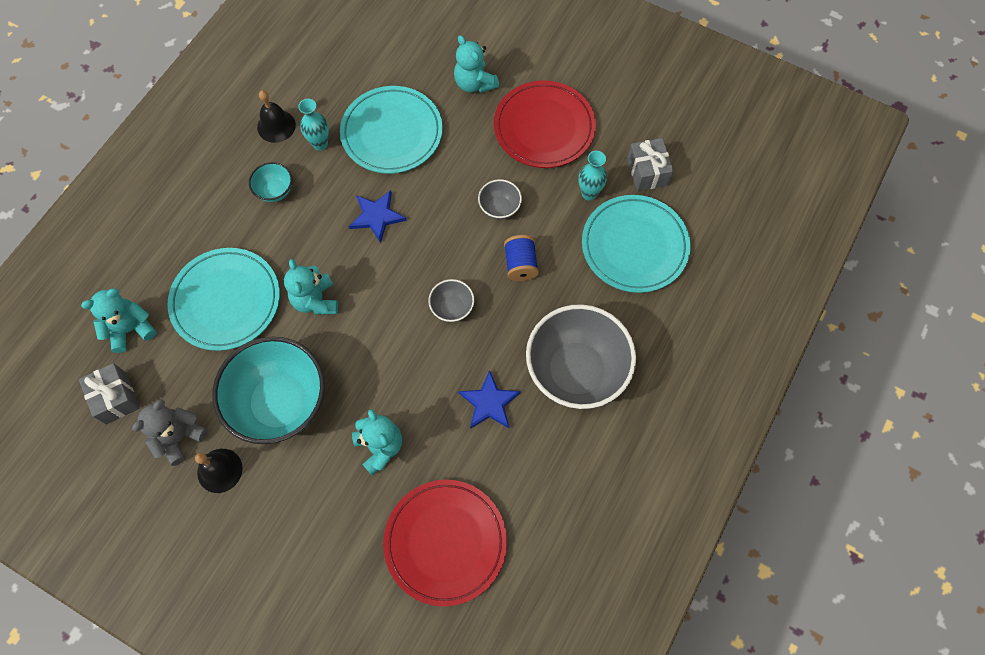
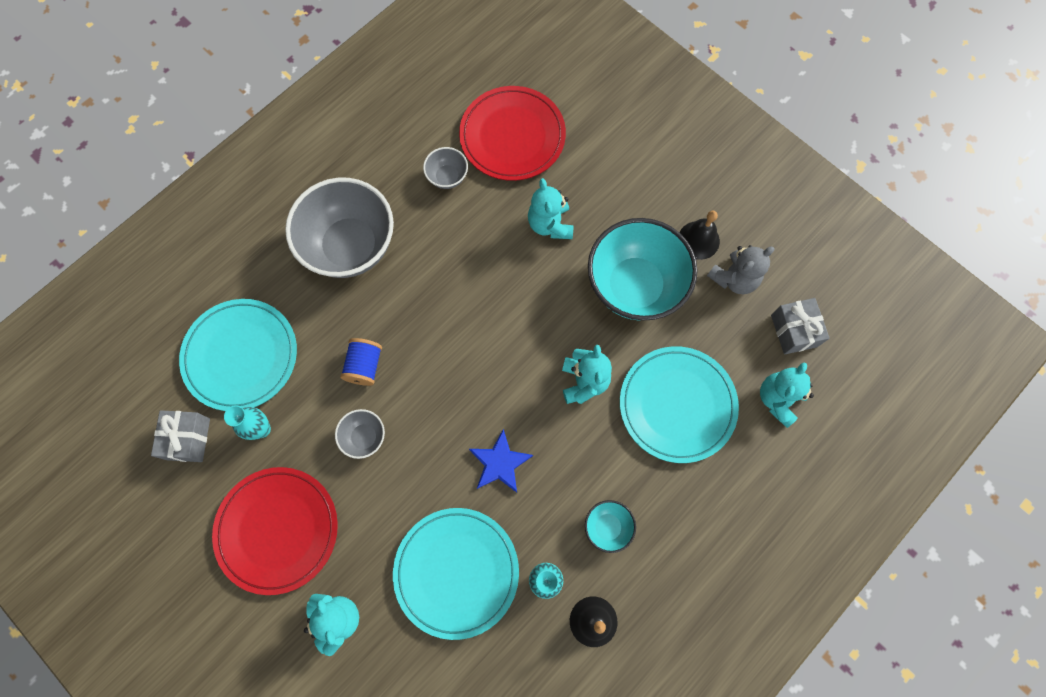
camera: 165 degrees left, 5 degrees up
turquoise teddy bear [81,288,156,353] -> turquoise teddy bear turned 135 degrees clockwise [760,362,814,428]
grey bowl [428,279,474,322] -> grey bowl moved to [423,147,468,189]
blue star [458,370,521,429] -> none

